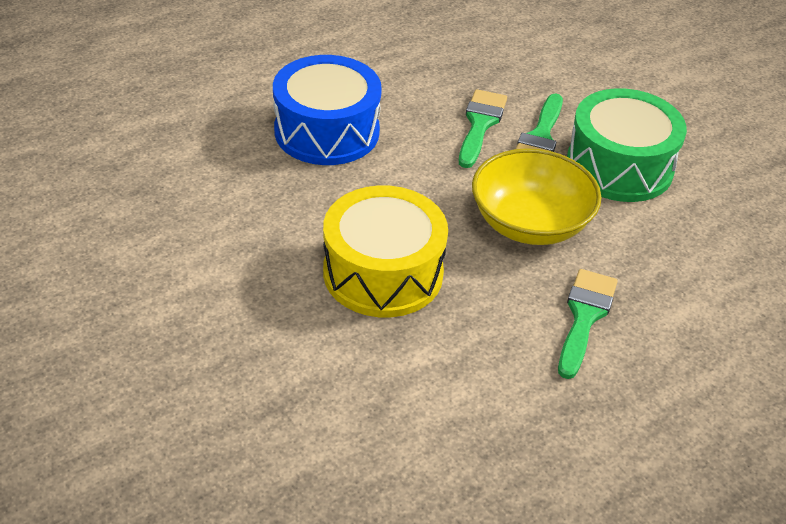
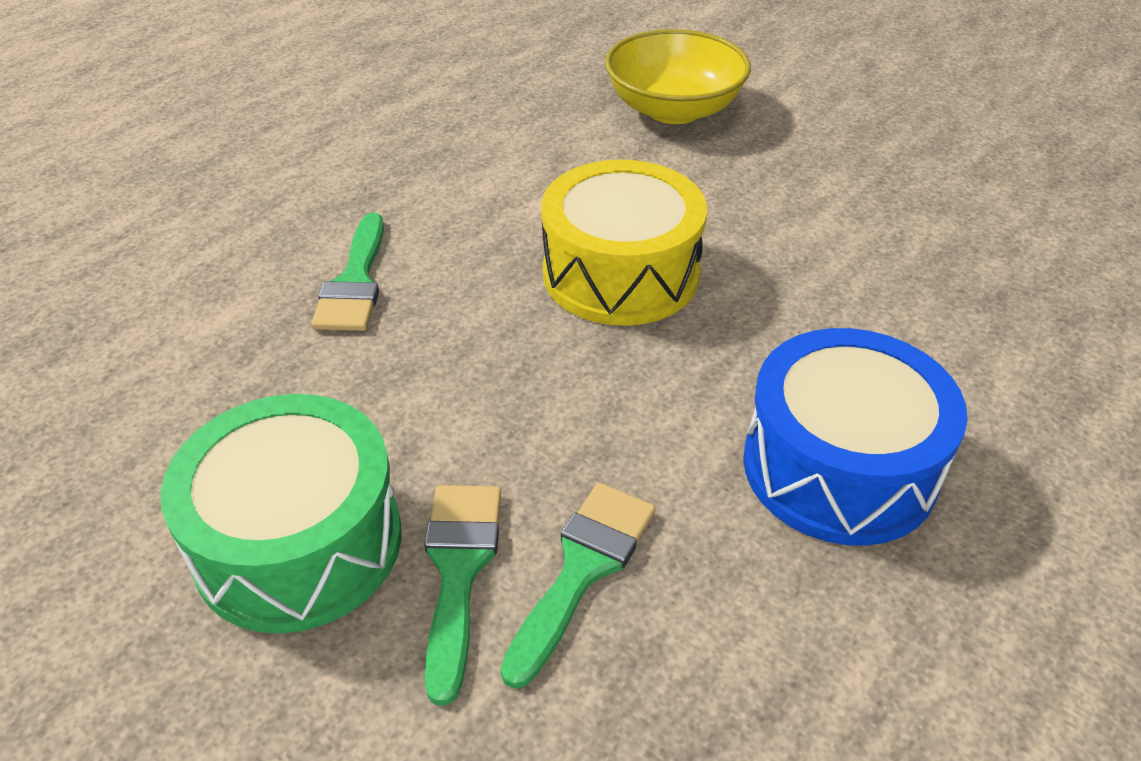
camera: 165 degrees right, 0 degrees up
green brush [459,89,507,168] -> green brush turned 150 degrees counterclockwise [500,483,656,689]
yellow bowl [472,148,602,245] -> yellow bowl moved to [605,29,751,124]

